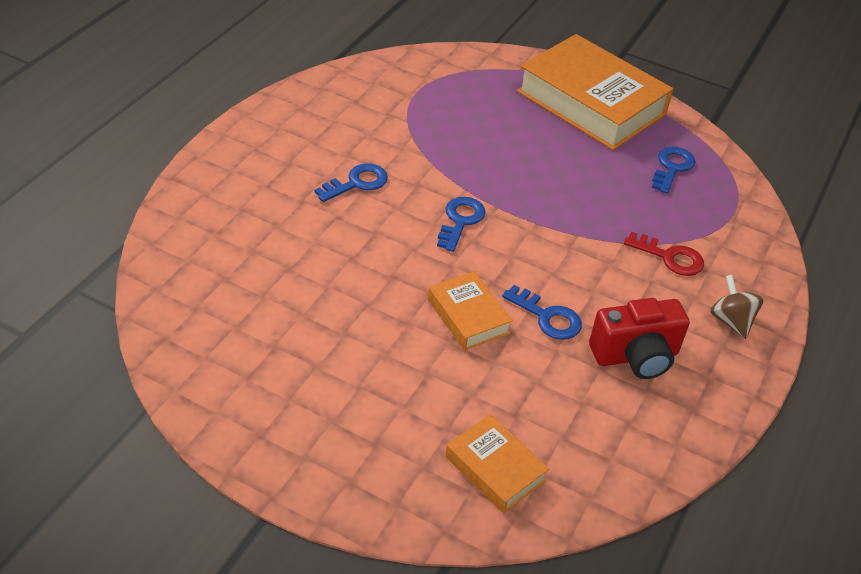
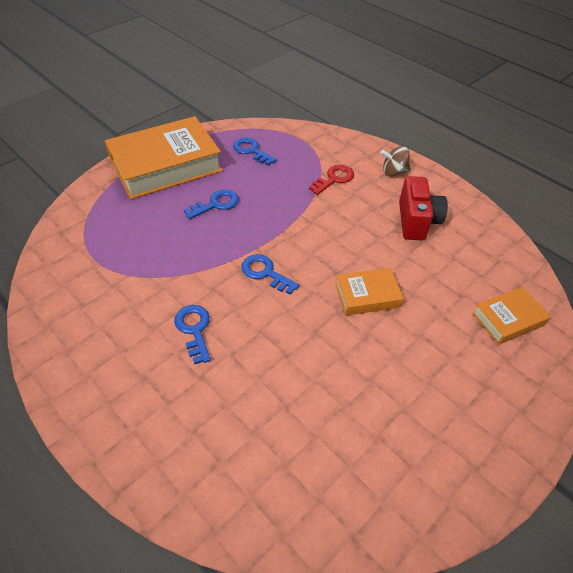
camera: 70 degrees left, 5 degrees up
blue key [502,285,582,340] -> blue key moved to [184,190,239,219]

